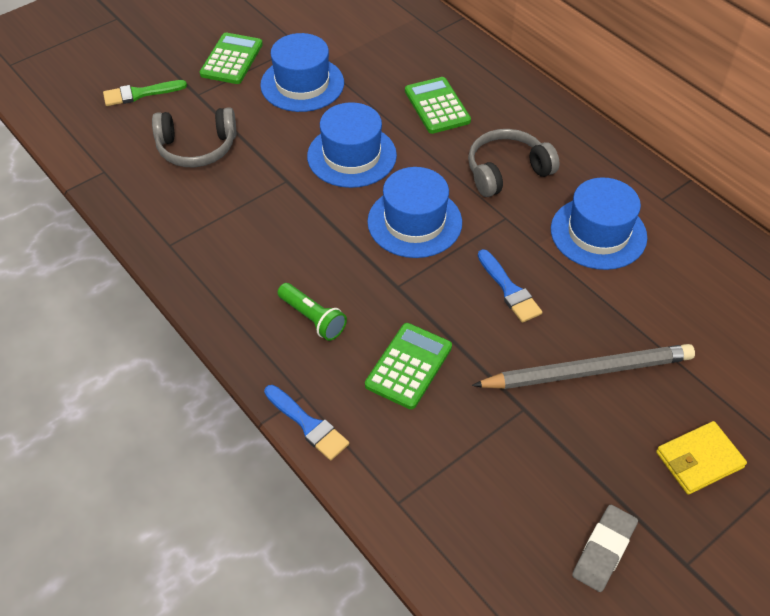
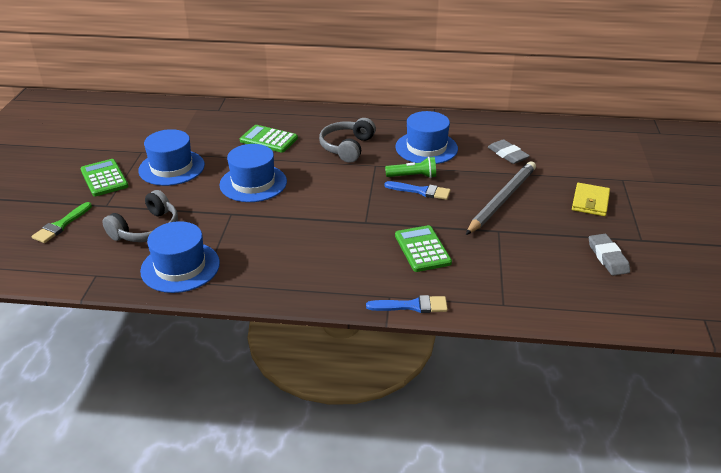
camera: 45 degrees left, 15 degrees down
green flashlight [277,283,347,341] -> green flashlight moved to [385,157,436,178]
blue hat [367,167,462,258] -> blue hat moved to [140,221,220,293]
none -> grey eraser [488,139,530,164]

